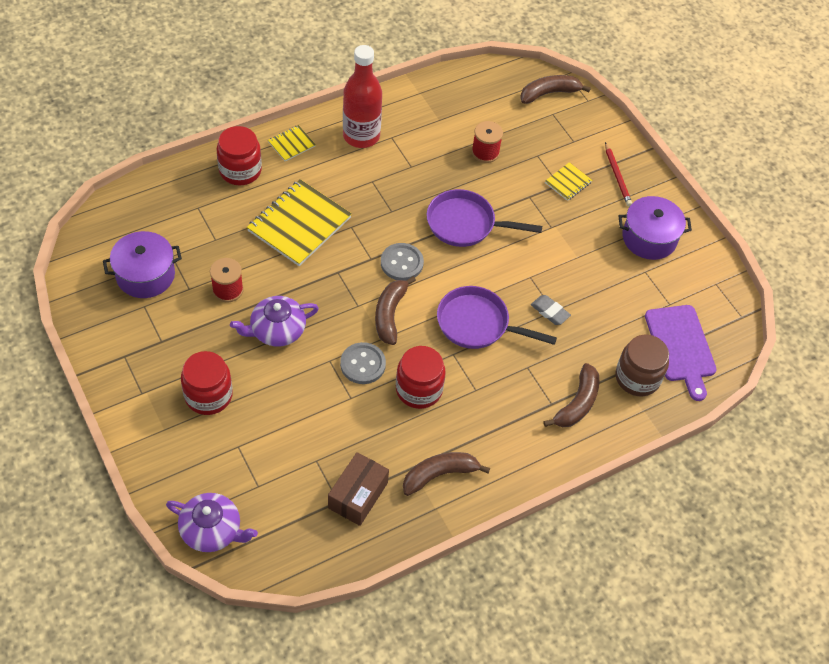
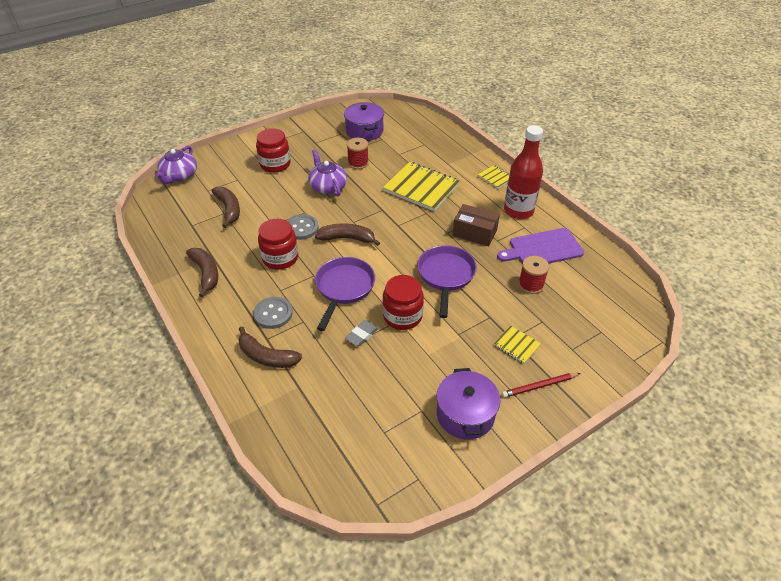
camera: 90 degrees right, 10 degrees down
red jar [217,126,262,185] -> red jar moved to [383,275,424,330]
brown box [328,452,389,526] -> brown box moved to [453,204,500,246]
grey button [381,243,424,281] -> grey button moved to [254,297,293,329]
brown banana [520,75,591,104] -> brown banana moved to [212,187,240,228]
brown jar [615,335,669,396] -> none
purple cutting board [645,305,717,401] -> purple cutting board moved to [497,228,584,264]

